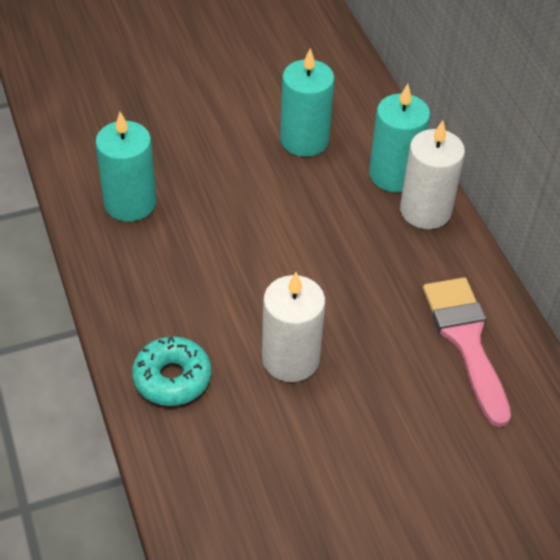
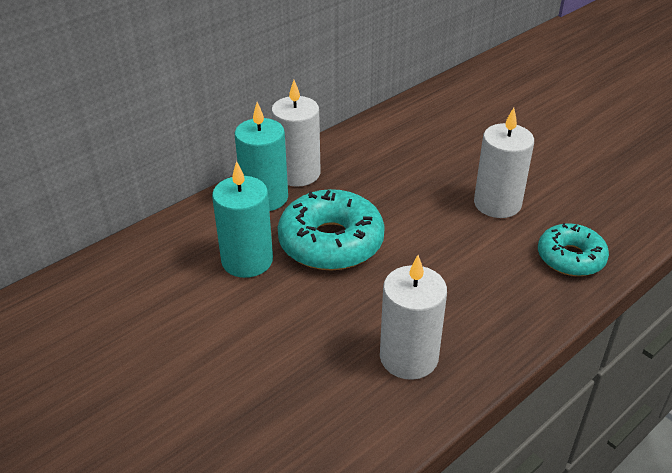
camera: 110 degrees left, 10 degrees down
turquoise candle [95,112,156,222] -> white candle [380,255,447,380]
pink brush [423,278,511,427] -> none
none -> turquoise donut [277,189,385,271]

